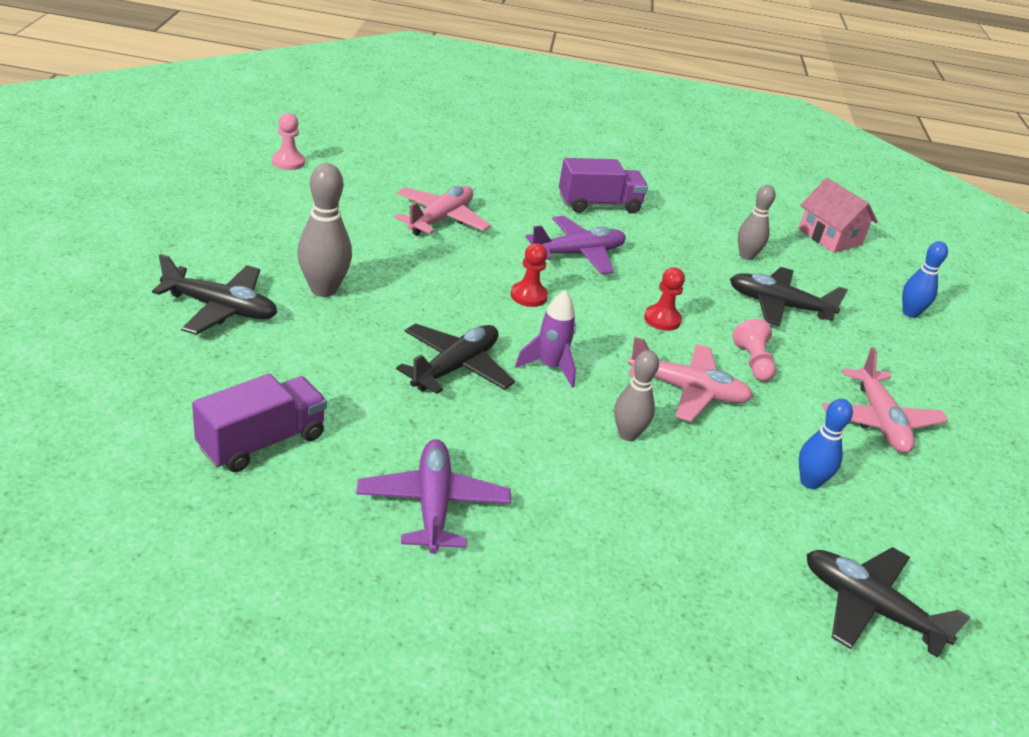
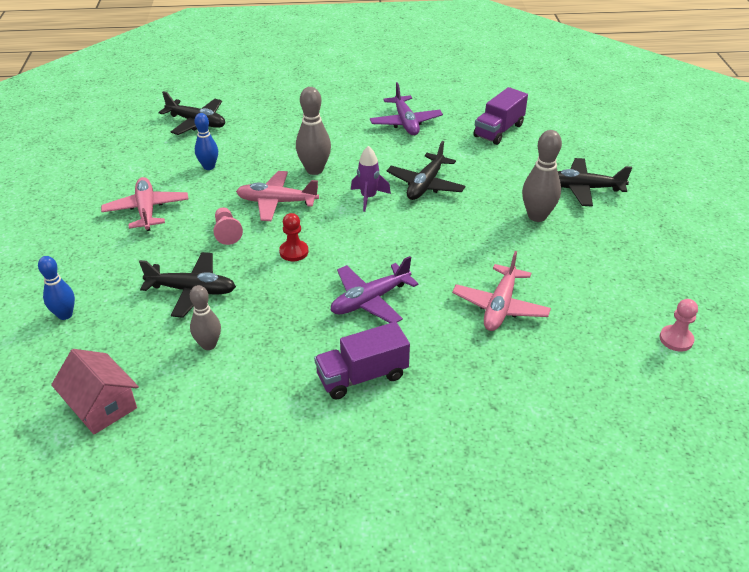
camera: 175 degrees right, 5 degrees up
red pawn [511,243,548,307] -> none
grey bowling pin [614,350,659,441] -> grey bowling pin [296,87,331,175], size x1.50

